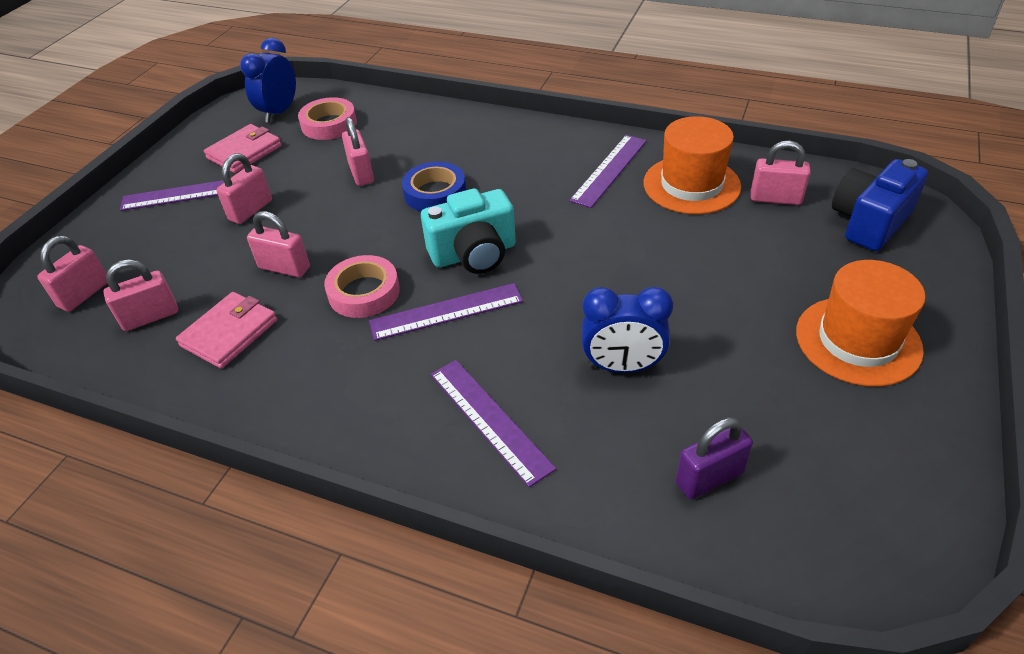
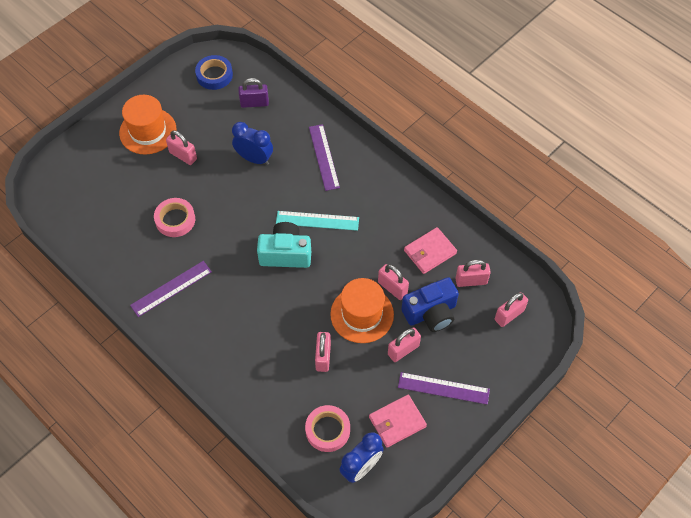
camera: 160 degrees left, 15 degrees up
pink tape [324,255,400,318] -> pink tape moved to [154,198,195,237]
purple ruler [369,283,523,341] -> turquoise ruler [276,211,359,231]
blue tape [402,162,466,211] -> blue tape moved to [195,55,233,90]
orange hat [643,116,741,214] -> orange hat moved to [330,278,394,343]
pink padlock [751,140,811,205] -> pink padlock moved to [166,130,197,165]
blue camera [832,159,928,251] -> blue camera moved to [401,277,459,332]

